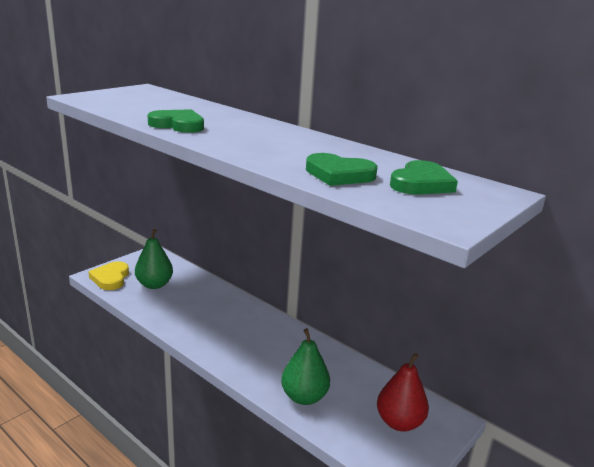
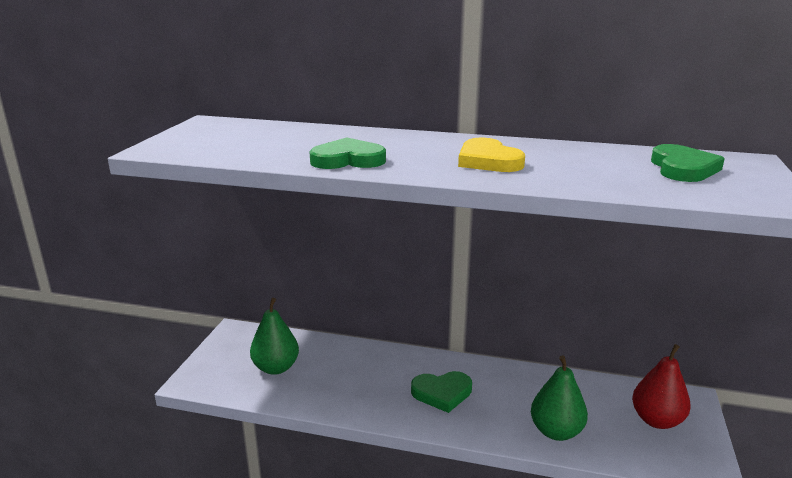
camera: 25 degrees left, 0 degrees up
yellow heart [89,261,129,290] -> yellow heart moved to [458,138,525,172]
green heart [306,153,377,186] -> green heart moved to [411,371,472,413]

